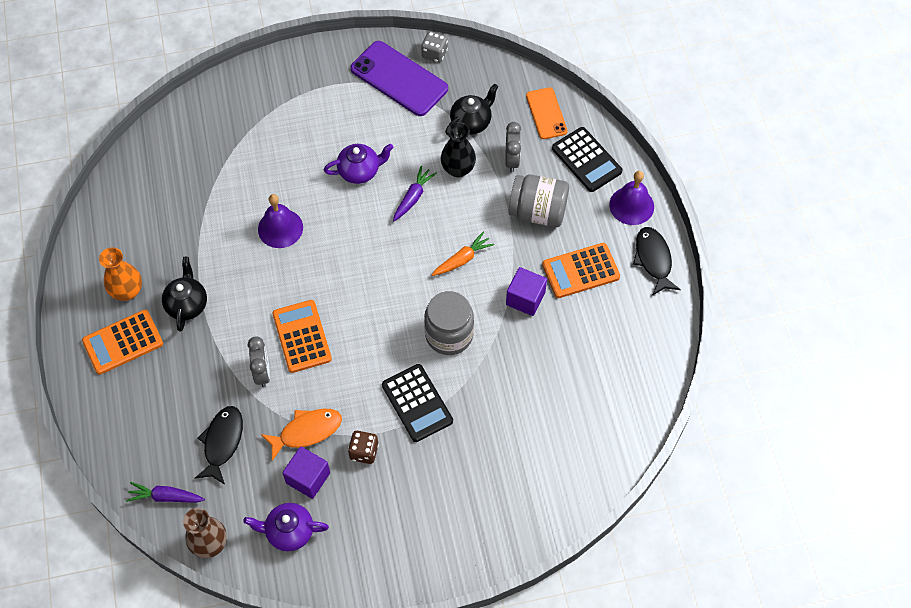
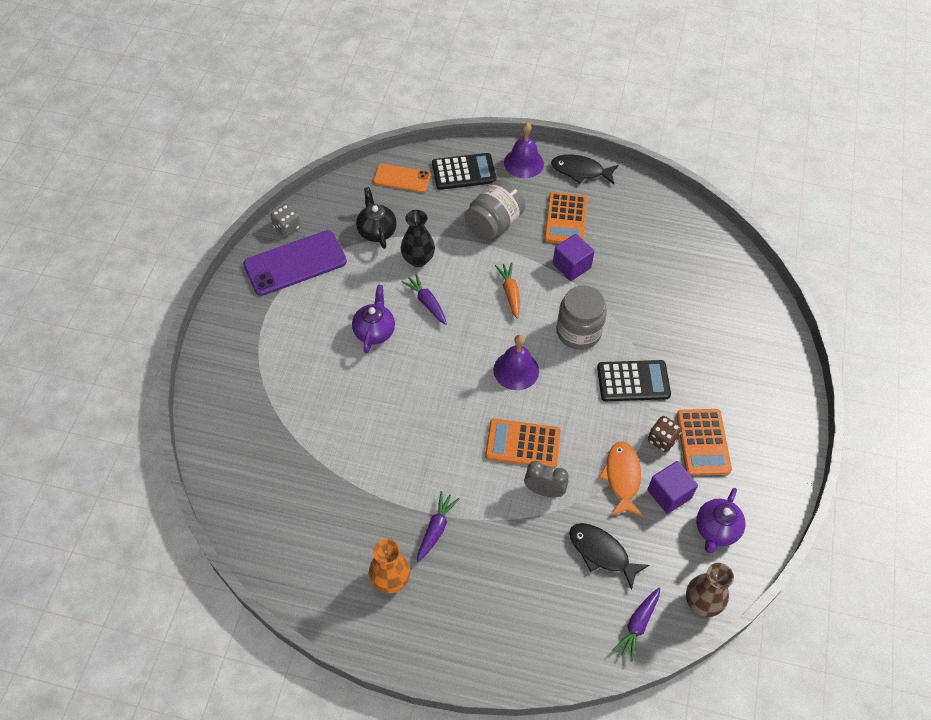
camera: 65 degrees left, 5 degrees down
orange calculator [82,310,163,375] -> orange calculator moved to [676,409,732,476]
black teapot [162,257,207,332] -> purple carrot [417,491,460,562]
purple bell [258,194,303,248] -> purple bell moved to [493,335,539,390]
grey clock [505,122,521,172] -> none

